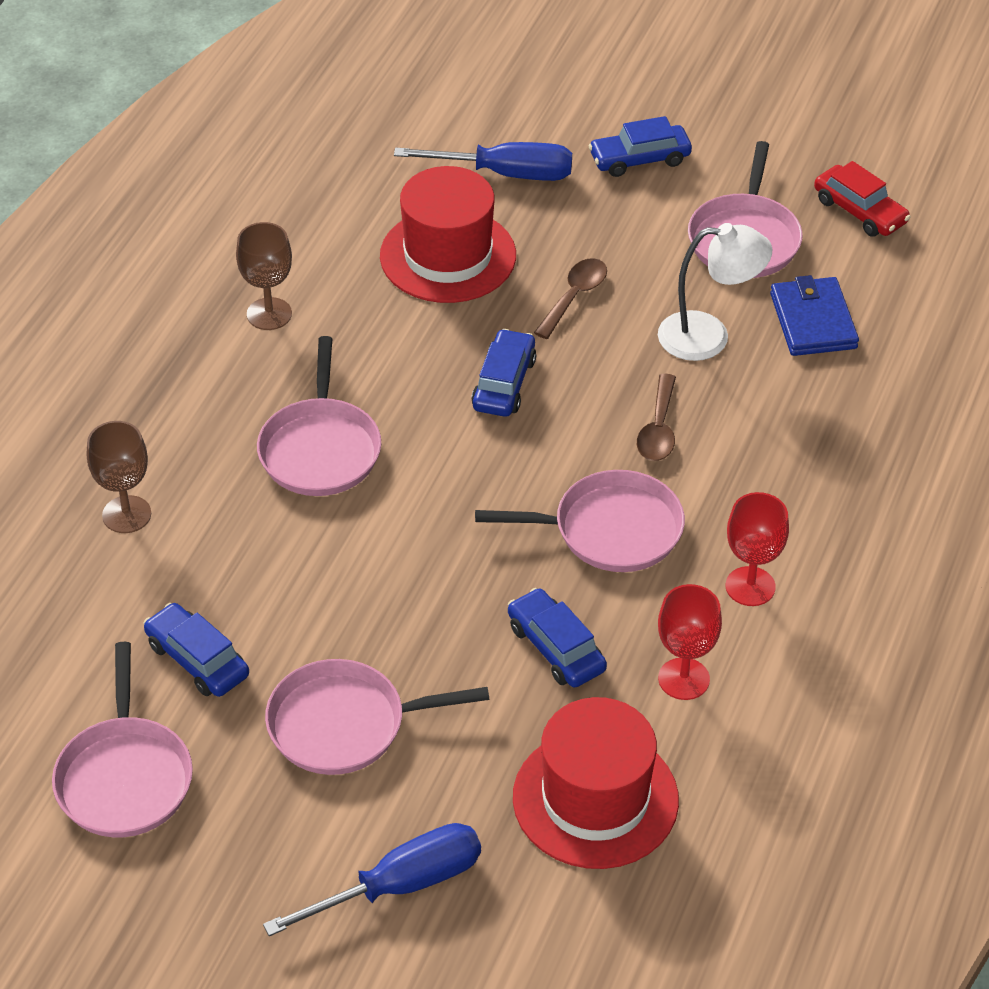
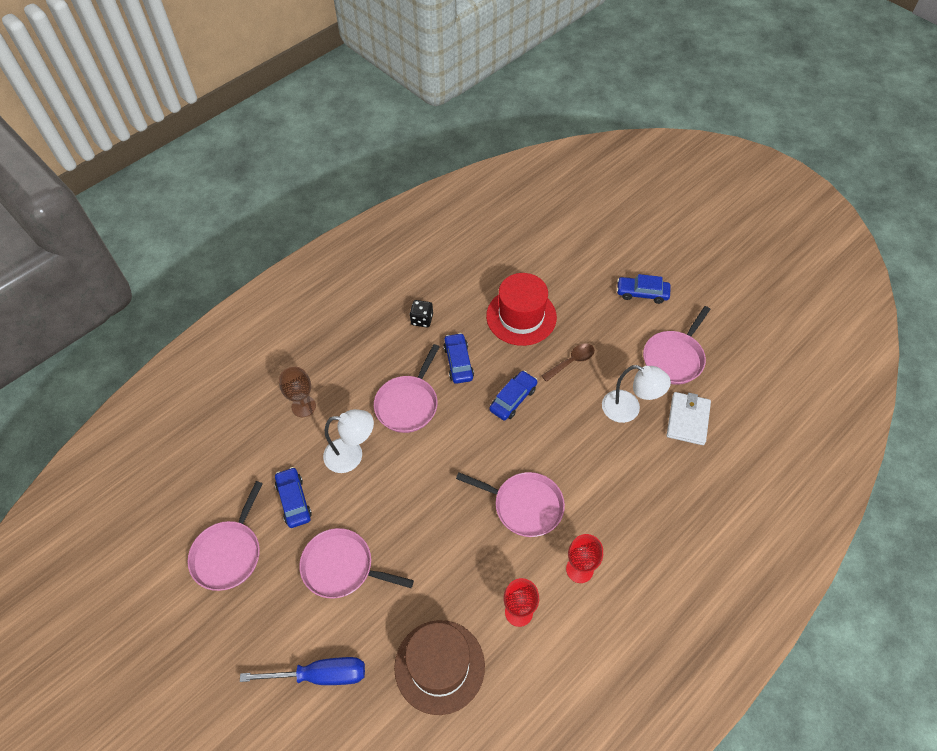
camera: 25 degrees right, 10 degrees up
brown goblet [236,222,292,330] -> black dice [410,300,433,327]
blue screwdriver [394,142,572,181] -> none
blue car [508,588,607,687] -> blue car moved to [443,333,474,384]
red hat [513,697,679,869] -> brown hat [394,620,485,715]
brown spoon [637,374,676,461] -> none
blue wallet [770,275,859,356] -> white wallet [667,392,711,445]
red car [814,161,911,237] -> none
none -> white lamp [323,409,374,473]

